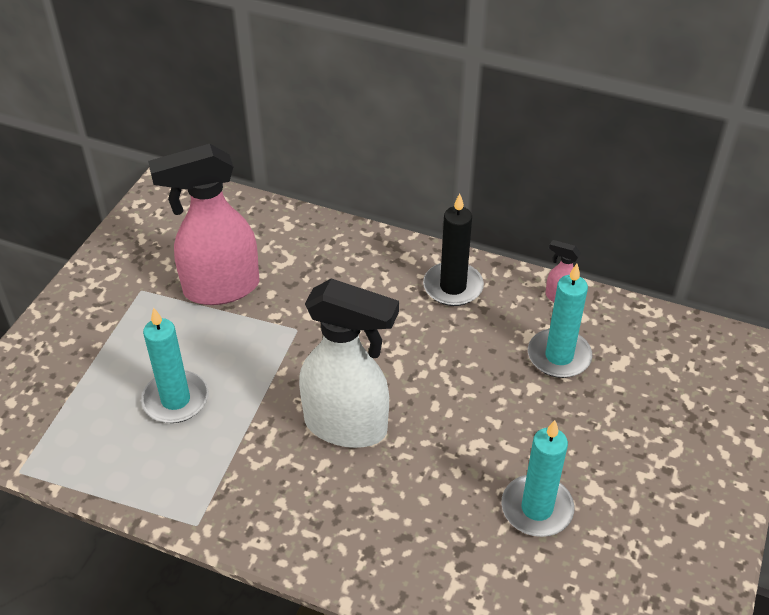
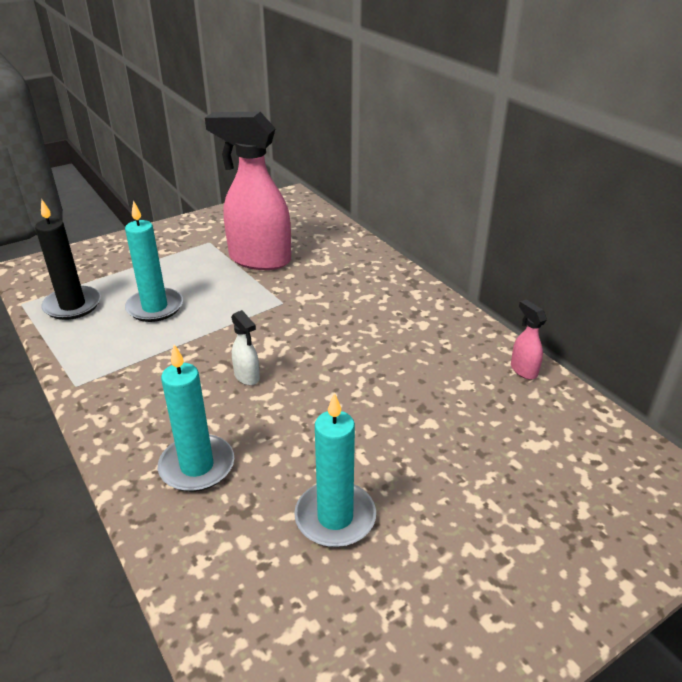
camera: 35 degrees right, 10 degrees down
white spray bottle [299,278,399,448] -> white spray bottle [231,310,260,385], size x0.41
black candle [423,193,484,306] -> black candle moved to [35,199,101,320]
turquoise candle [528,264,592,378] -> turquoise candle moved to [158,344,234,492]

